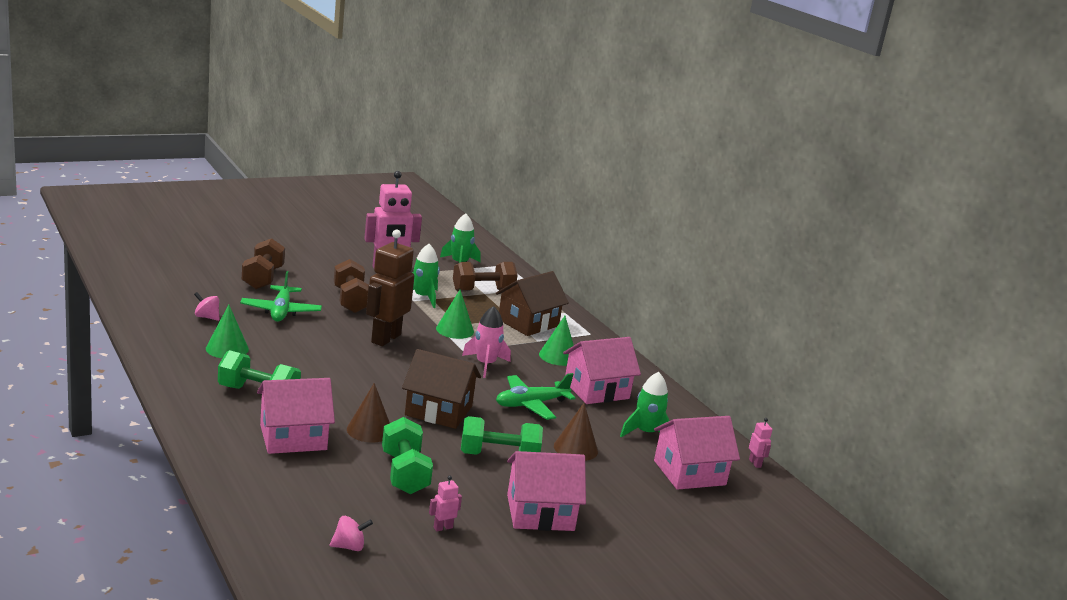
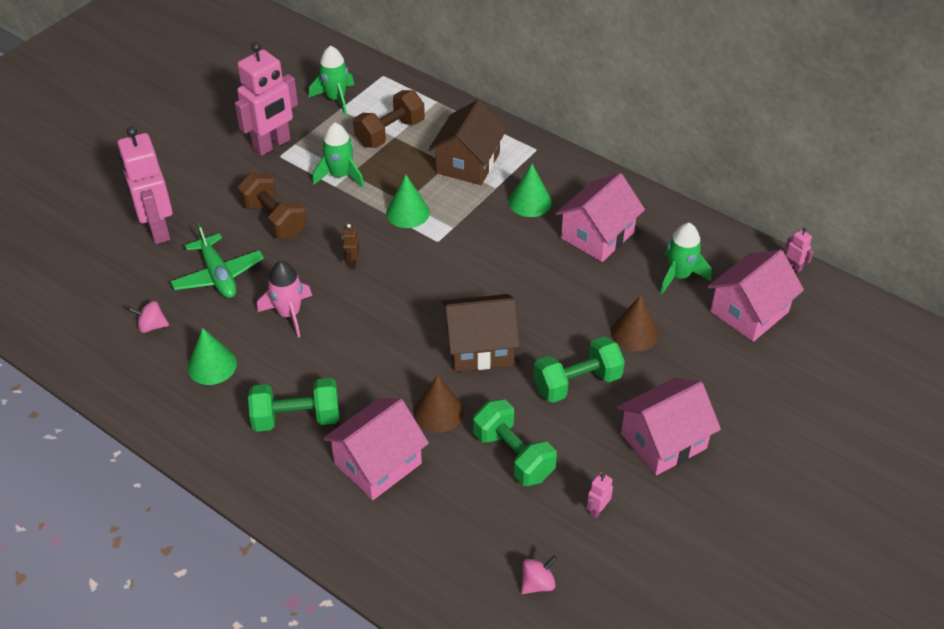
camera: 20 degrees left, 25 degrees up
brown dumbbell [242,238,285,289] -> pink robot [118,127,173,244]
brown robot [366,230,414,346] -> brown robot [342,224,359,269], size x0.40
pink rocket [462,306,511,378] -> pink rocket moved to [257,261,312,338]
green plane [496,373,576,420] -> none

